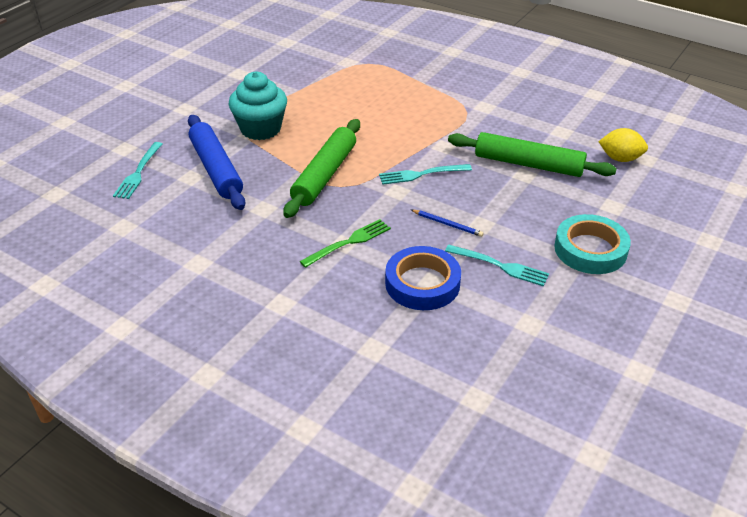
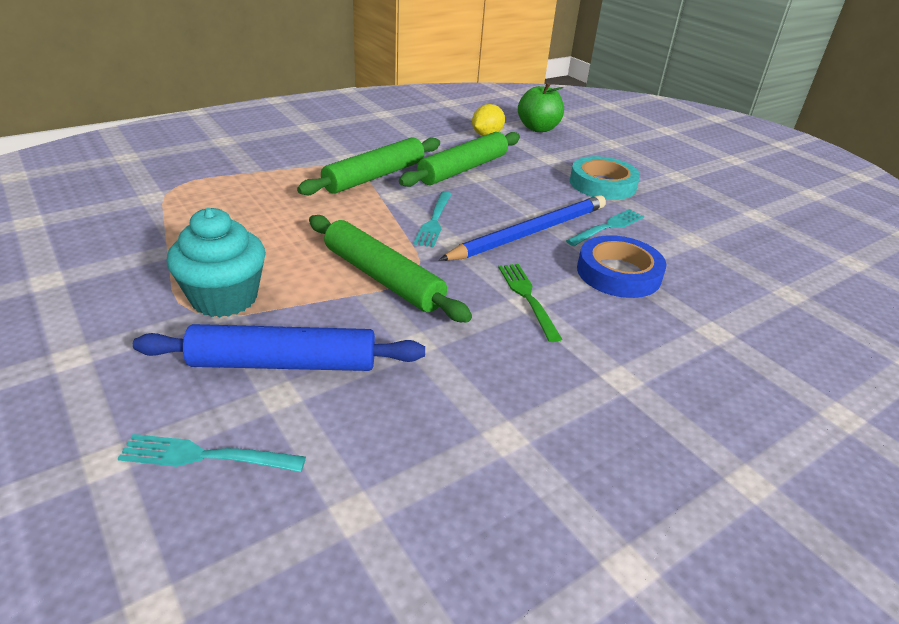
camera: 70 degrees left, 5 degrees down
turquoise fork [113,142,162,199] -> turquoise fork turned 150 degrees clockwise [117,434,306,472]
blue pencil [411,210,483,237] -> blue pencil [439,195,606,261], size x2.49
none -> green rolling pin [297,137,440,195]
none -> green apple [518,83,564,132]

